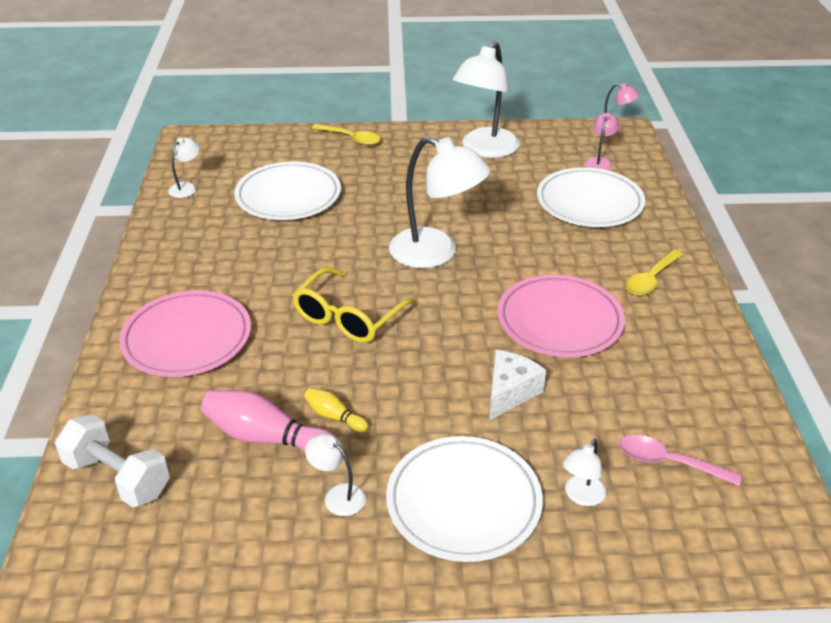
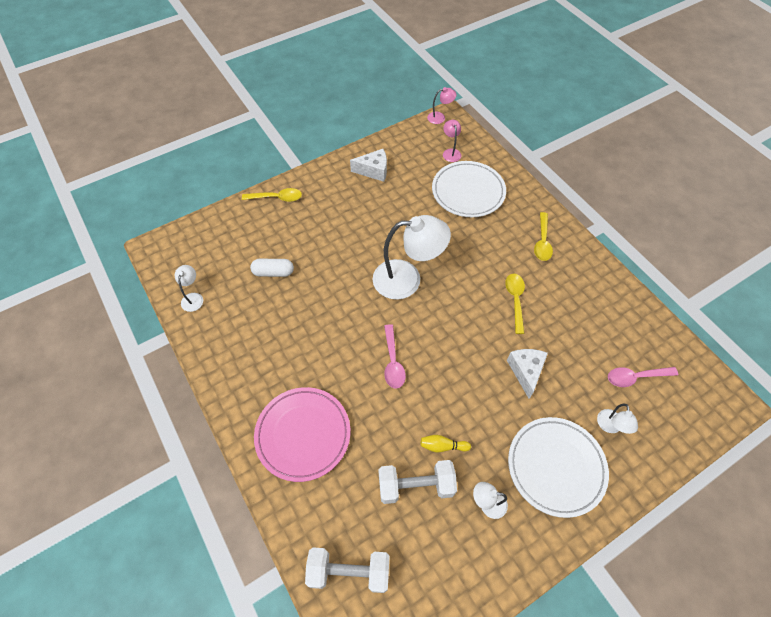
camera: 30 degrees left, 20 degrees up
pink bowling pin [201,390,336,452] -> white dumbbell [378,460,457,504]
white plate [234,162,341,220] -> white capsule [250,259,294,277]
yellow glasses [292,267,417,343] -> pink spoon [384,324,406,389]
white lamp [453,42,520,158] -> white cheese [350,149,387,182]
pink plate [497,275,625,357] -> yellow spoon [505,274,525,334]

